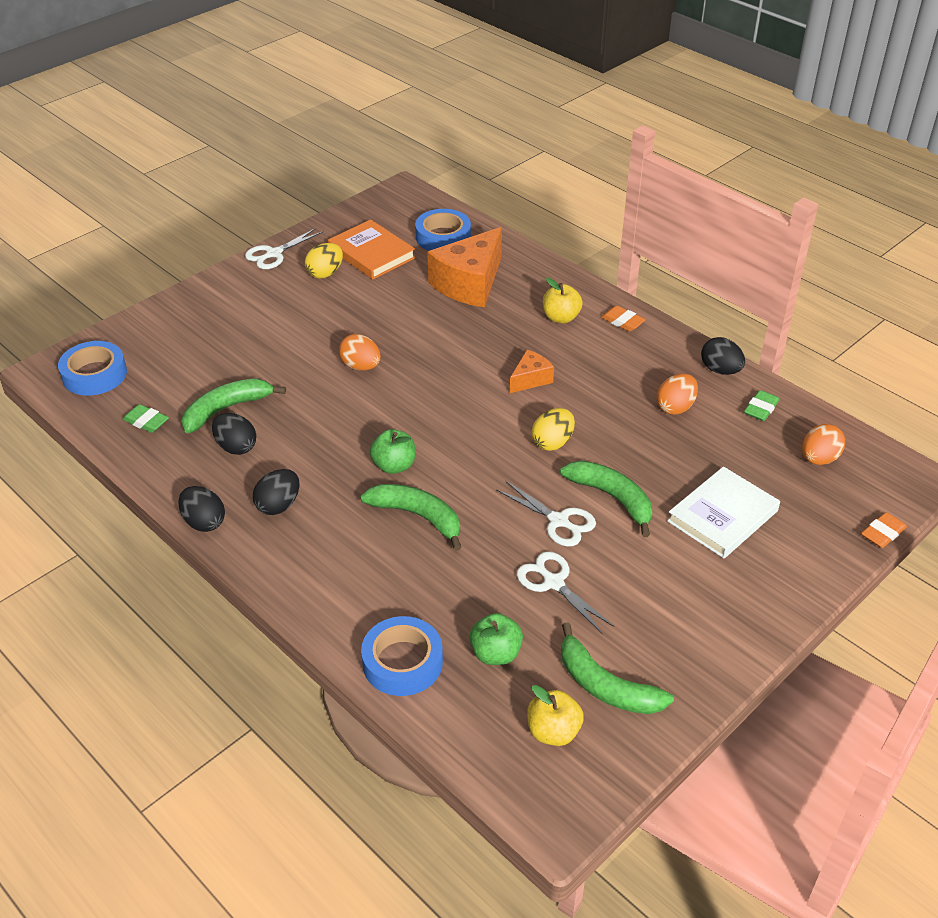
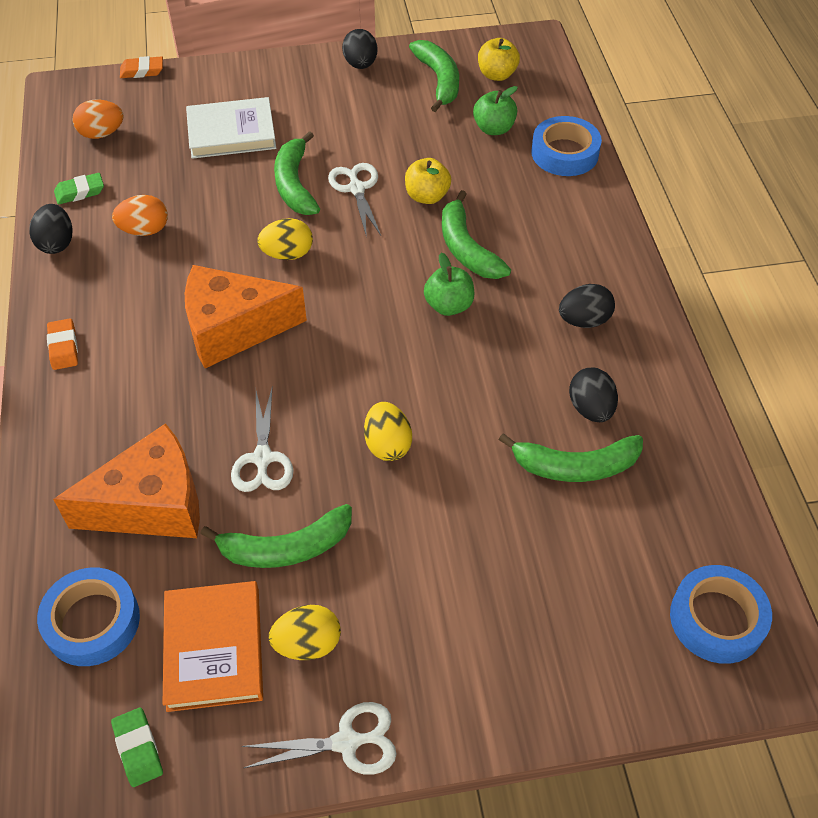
camera: 145 degrees left, 10 degrees up
green eraser [122,404,169,433] -> green eraser moved to [111,708,163,787]
black egg [178,486,225,532] -> black egg moved to [342,29,378,69]
orange egg [339,334,381,371] -> yellow egg [364,402,412,461]
orange cheese [510,350,554,393] -> orange cheese [185,265,307,368], size x2.01
white scissors [517,551,614,634] -> white scissors moved to [231,389,294,492]
yellow apple [543,278,583,324] -> yellow apple moved to [405,158,451,204]
none -> green banana [200,504,352,568]

